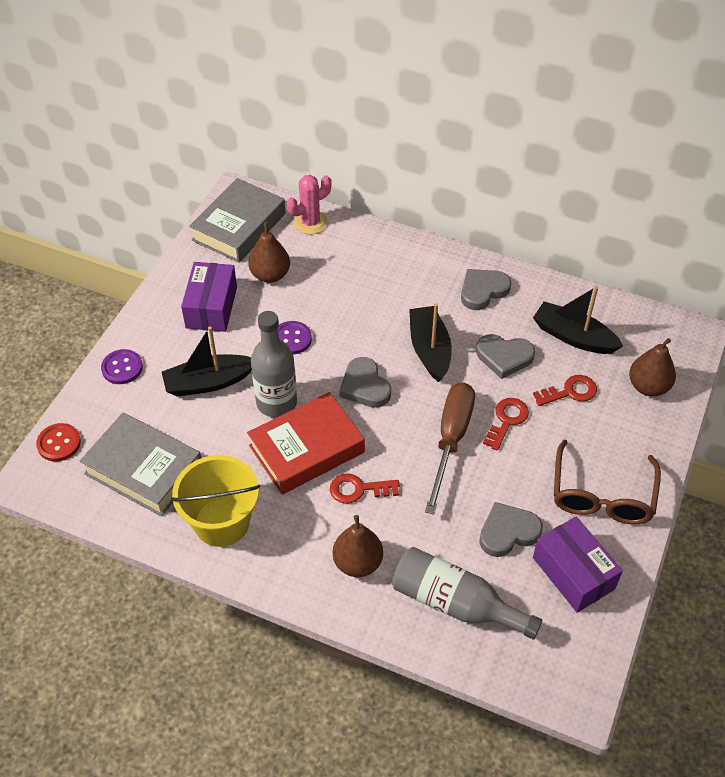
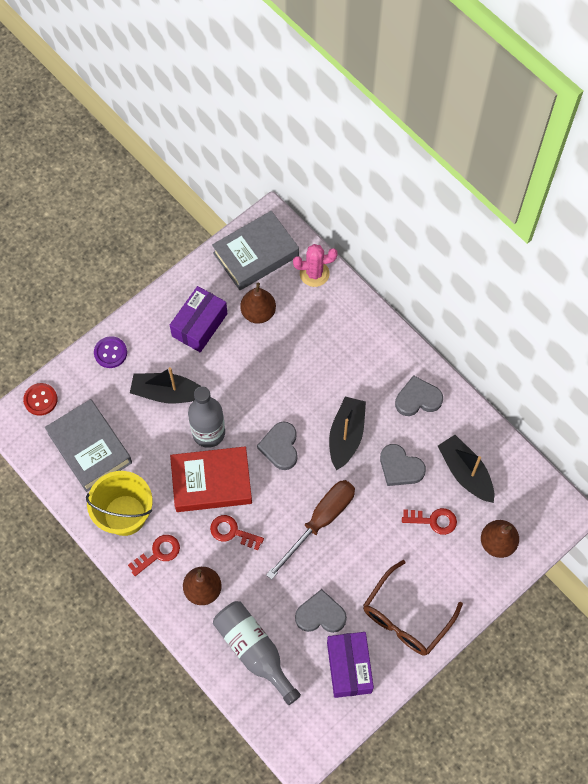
camera: 25 degrees right, 15 degrees up
purple button [278,321,312,355] -> none
red key [483,398,529,451] -> red key moved to [128,535,180,576]

